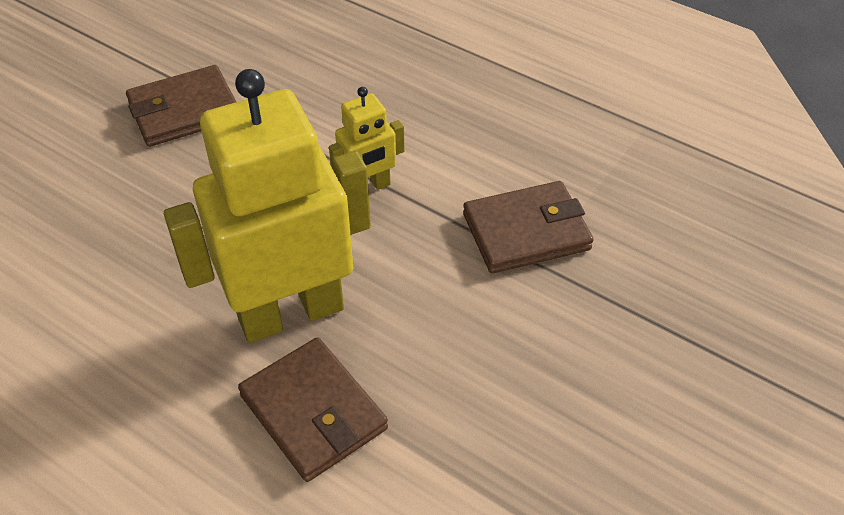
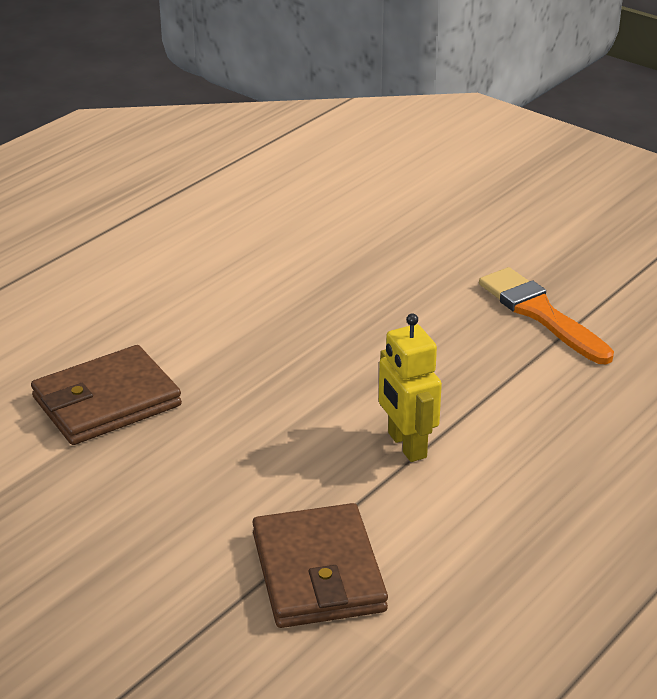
camera: 95 degrees right, 15 degrees down
brown wallet [126,65,236,147] -> orange brush [479,267,614,364]
yellow robot [164,69,371,343] -> none

